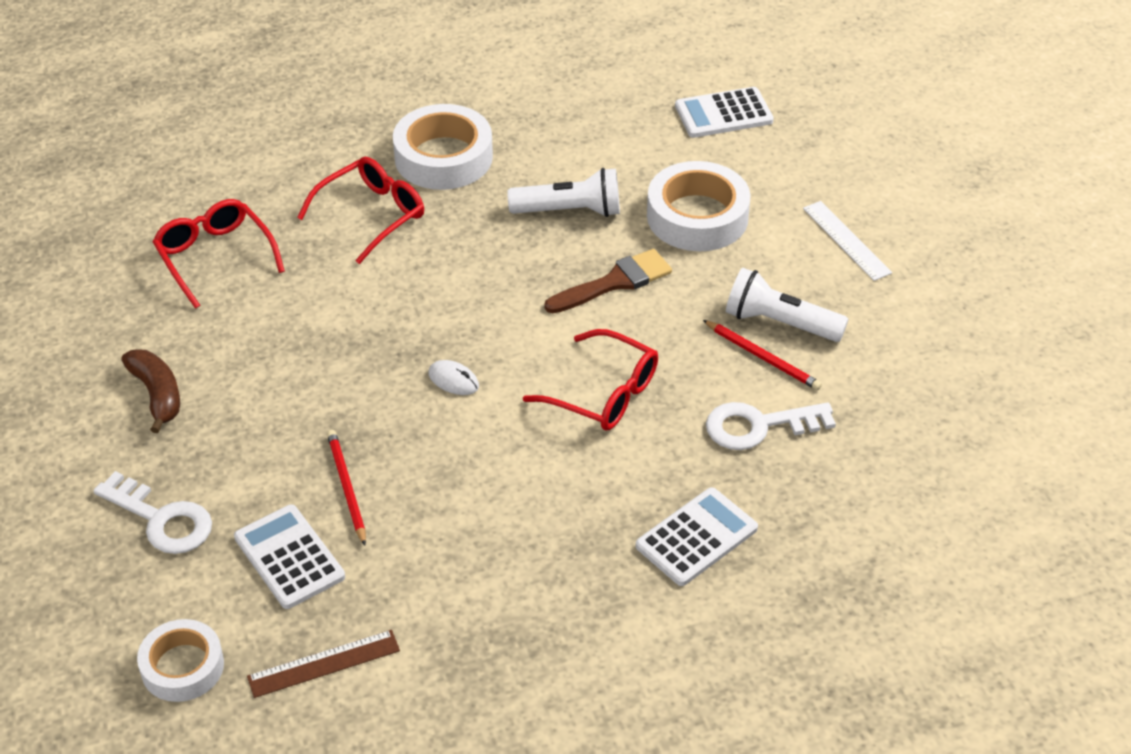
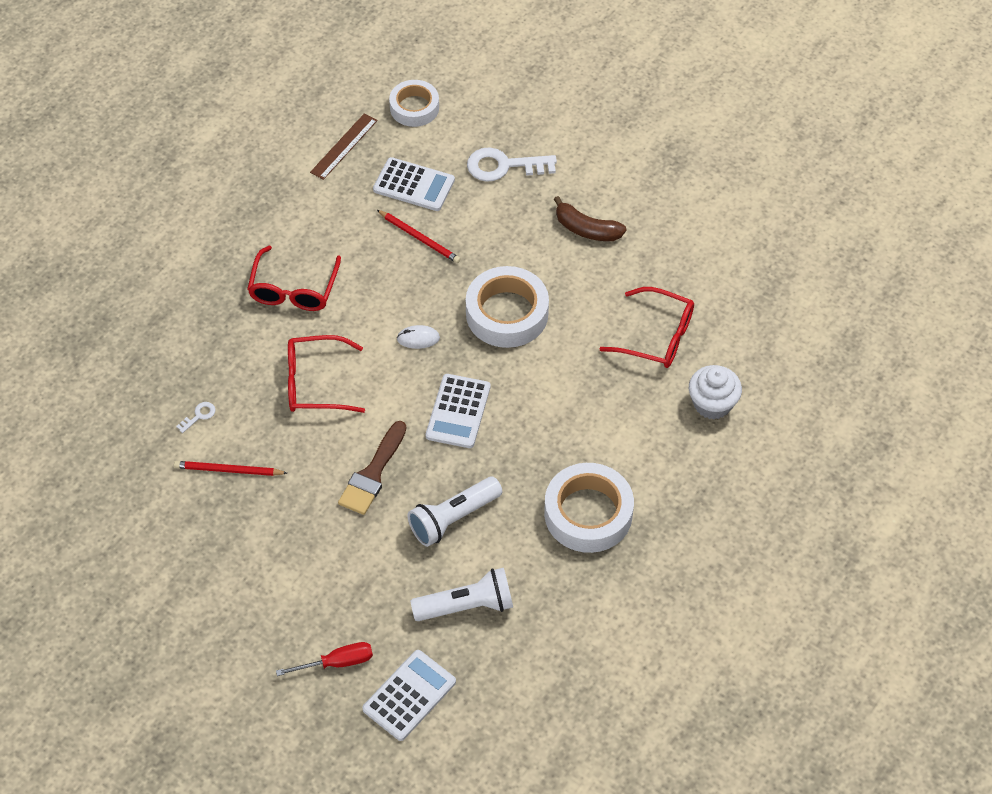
camera: 145 degrees right, 10 degrees up
red glasses [297,157,424,264] -> red glasses moved to [247,246,341,311]
white calculator [636,487,758,586] -> white calculator moved to [426,374,490,448]
white tape [647,161,751,251] -> white tape moved to [466,266,549,348]
white key [706,402,836,450] -> white key [176,402,216,433], size x0.45
white flashlight [726,268,848,342] -> white flashlight moved to [410,568,513,621]
white ruler [803,201,892,281] -> none
none -> red screwdriver [276,642,373,676]
none -> white cupcake [689,365,742,419]

